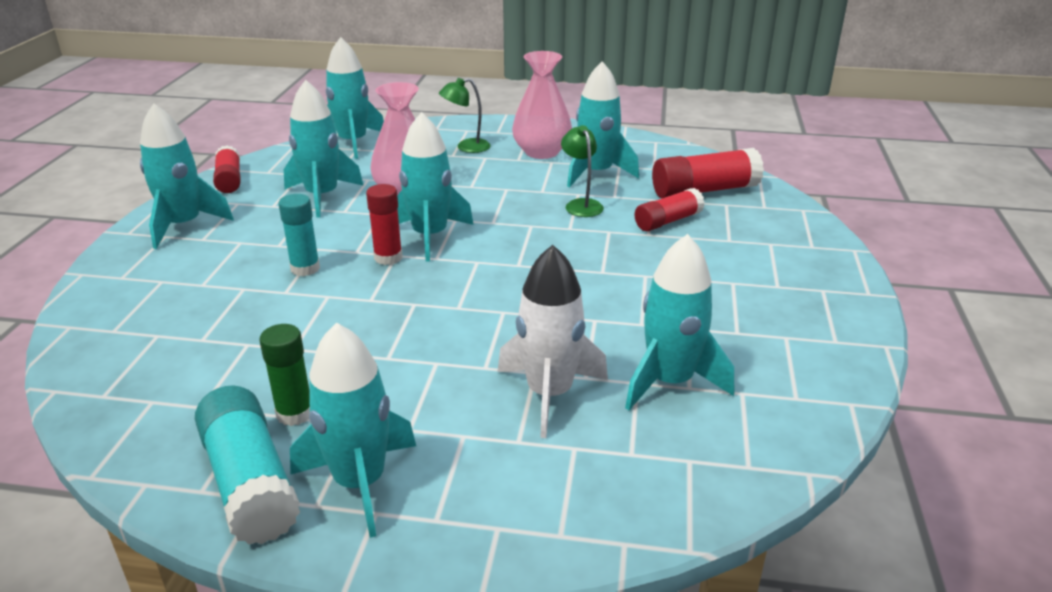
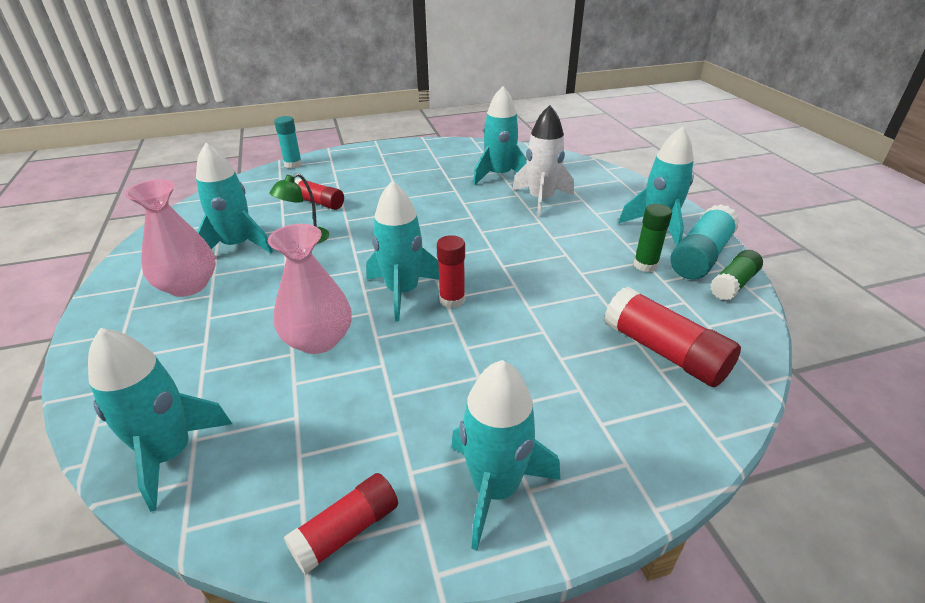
camera: 115 degrees left, 5 degrees up
turquoise glue stick [278,194,320,276] -> turquoise glue stick moved to [274,116,302,168]
turquoise rocket [284,80,364,218] -> none
green lamp [439,78,491,153] -> none
red glue stick [652,148,764,198] -> red glue stick moved to [604,287,741,387]
none -> green glue stick [710,250,763,300]

